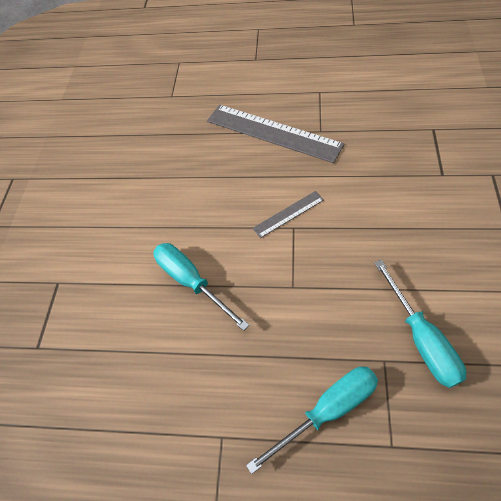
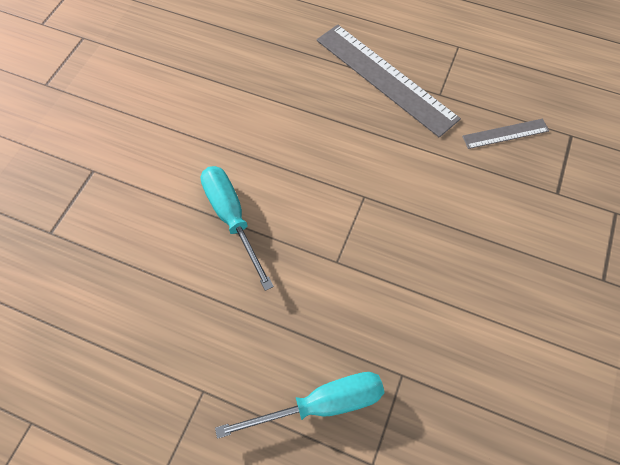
camera: 10 degrees right, 5 degrees up
grey ruler [252,191,324,238] -> grey ruler moved to [462,119,549,149]
turquoise screwdriver [374,260,467,388] -> none

